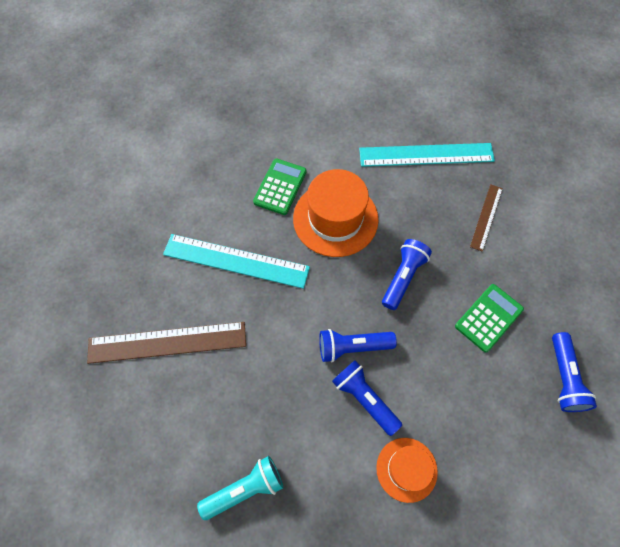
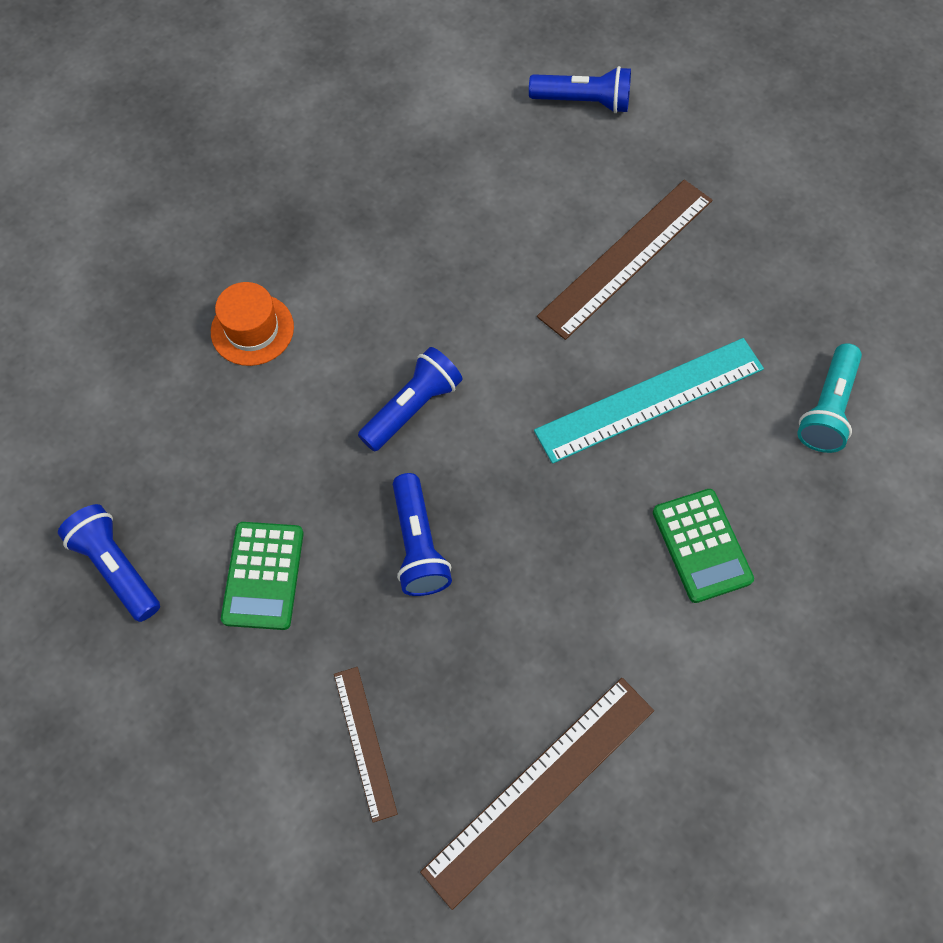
camera: 140 degrees right, 0 degrees up
turquoise flashlight [197,456,283,520] -> turquoise flashlight moved to [797,343,862,453]
orange hat [293,169,379,257] -> none
blue flashlight [332,360,402,436] -> blue flashlight moved to [529,66,631,113]
turquoise ruler [359,143,495,167] -> brown ruler [420,678,654,910]

